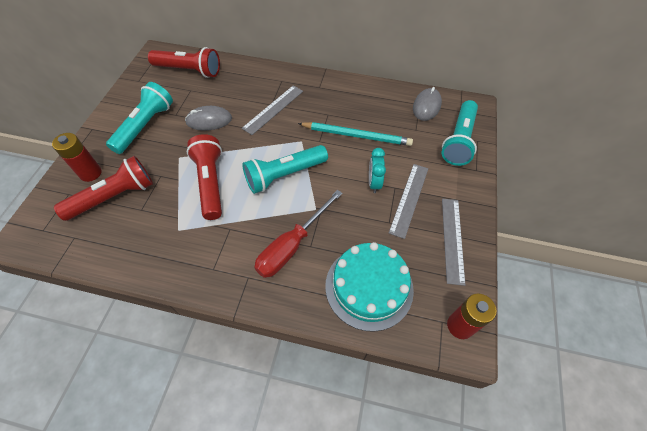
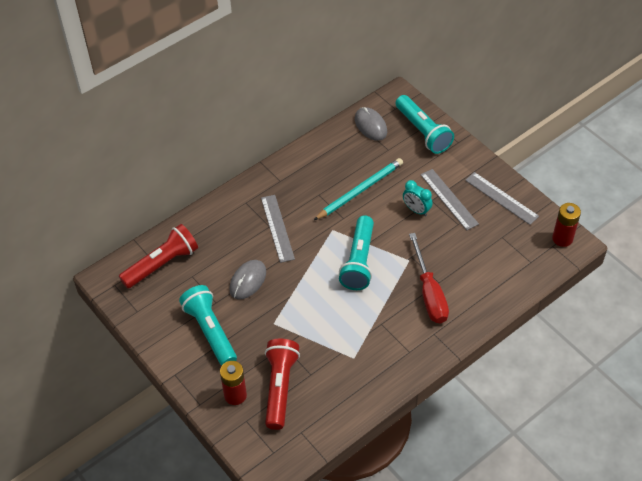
camera: 50 degrees left, 5 degrees down
red flashlight [187,134,222,220] -> none
turquoise cake [325,242,414,332] -> none

